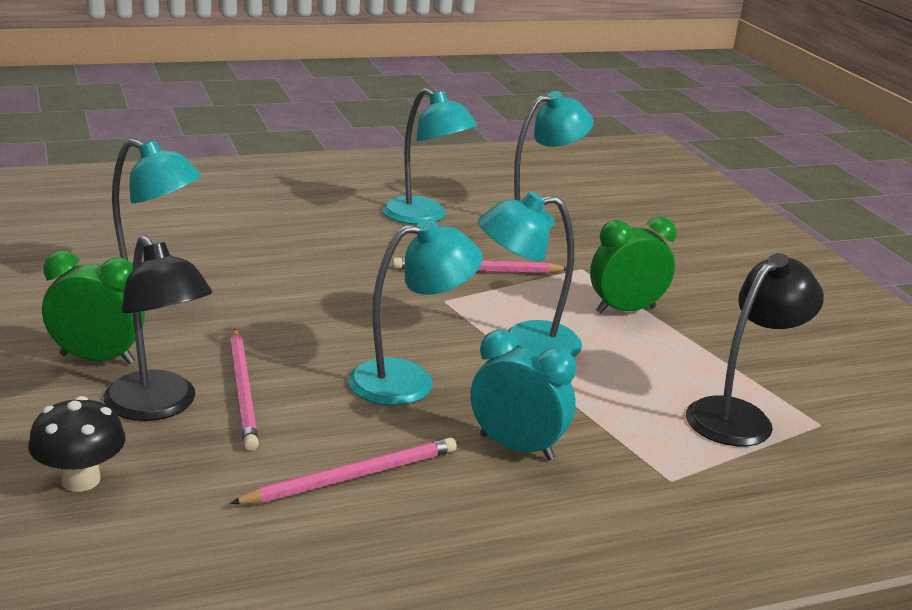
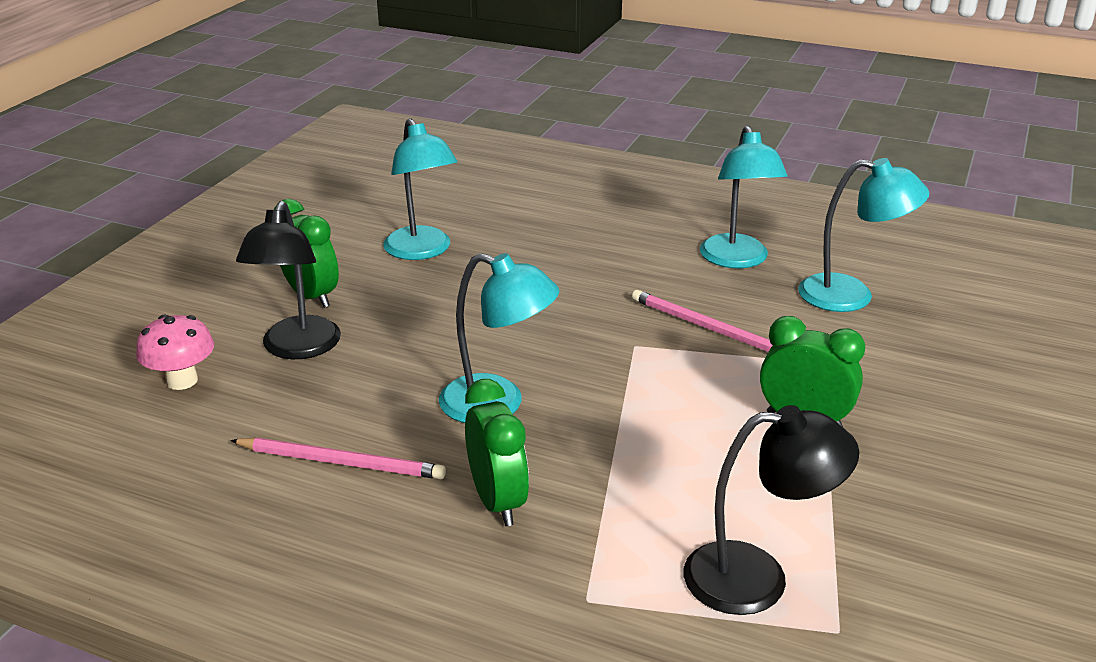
camera: 45 degrees right, 5 degrees up
black mushroom [28,396,126,492] -> pink mushroom [136,314,214,390]
pink pencil [230,328,259,451] -> none
turquoise clock [470,330,576,460] -> green clock [465,379,529,526]
turquoise lamp [478,192,582,357] -> none

